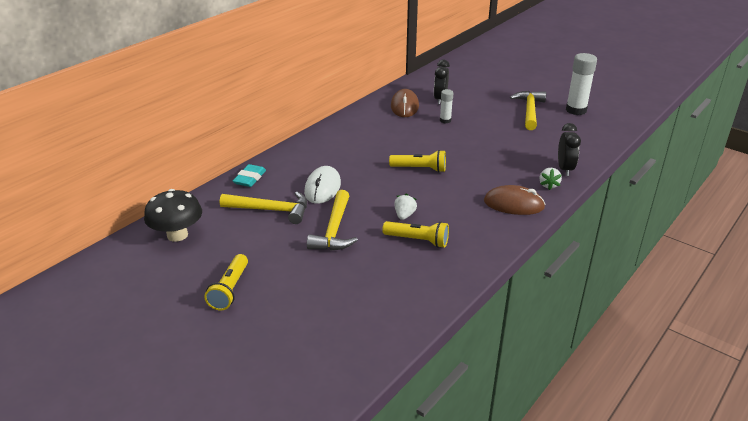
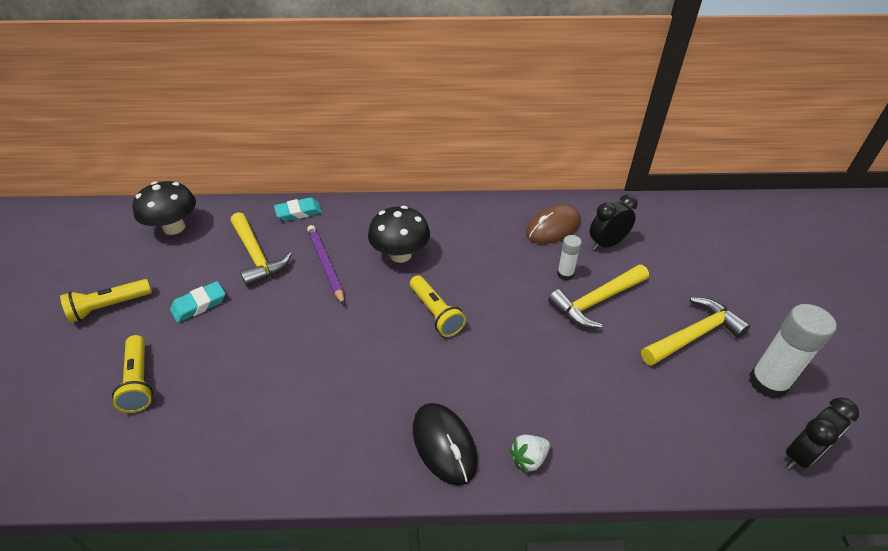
camera: 50 degrees right, 10 degrees up
white mouse [304,166,341,204] -> purple pencil [307,225,345,305]
yellow hammer [307,190,358,251] -> yellow hammer moved to [548,265,649,328]
yellow flashlight [382,221,449,248] -> yellow flashlight moved to [112,335,153,413]
white strawberry [394,194,417,220] -> none
brown mouse [484,185,546,215] -> black mouse [413,403,478,486]
black clock [558,123,581,176] -> black clock moved to [786,398,859,469]
none -> turquoise eraser [170,281,225,323]
none -> black mushroom [368,206,430,263]

